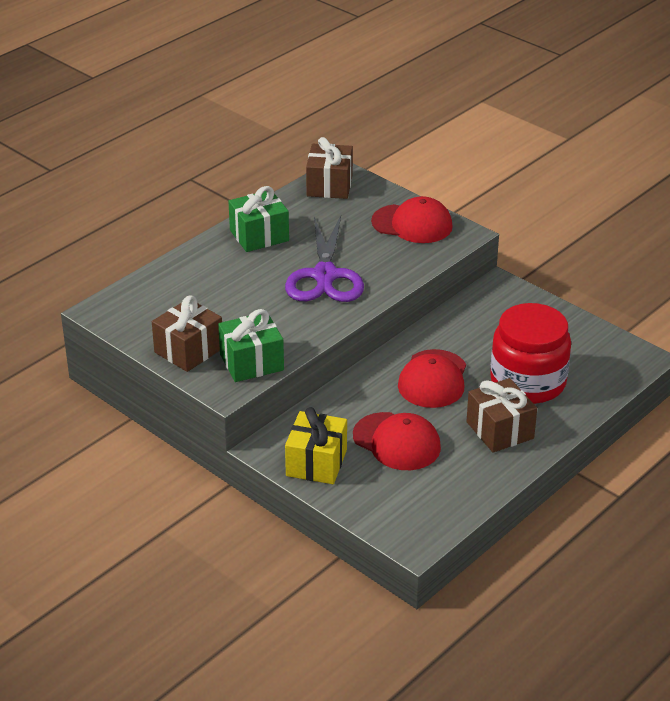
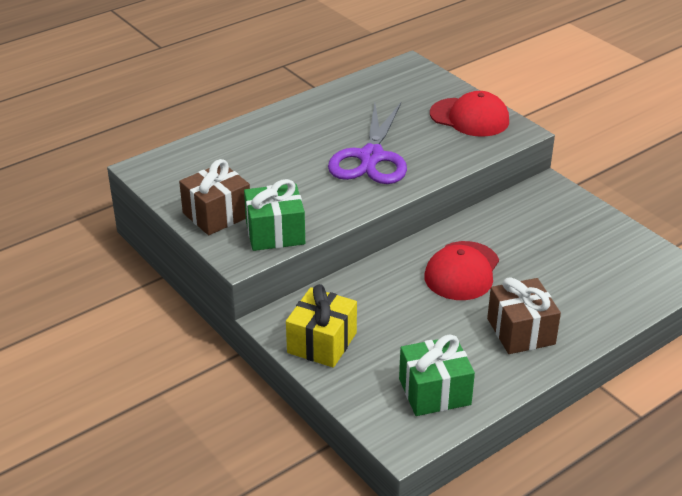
camera: 10 degrees right, 0 degrees up
green gift [228,186,289,252] -> green gift moved to [399,335,475,416]
brown gift [306,137,353,199] -> none
red cap [353,412,441,470] -> none
red jar [490,303,571,404] -> none

